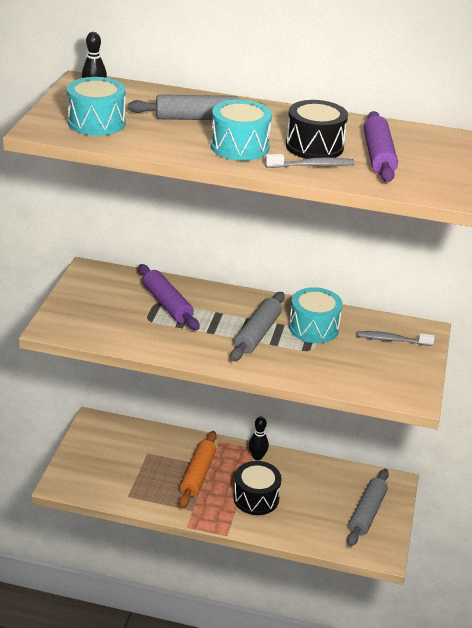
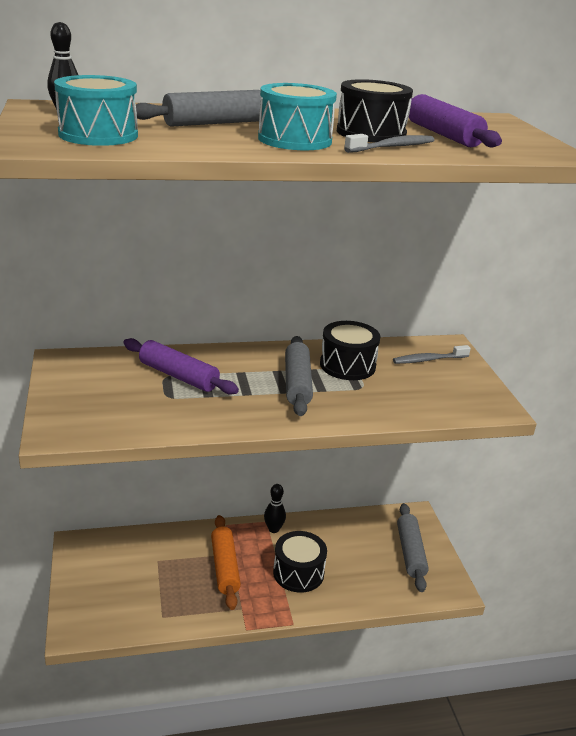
camera: 25 degrees left, 5 degrees down
turquoise drum [289,287,343,343] -> black drum [320,321,380,380]

